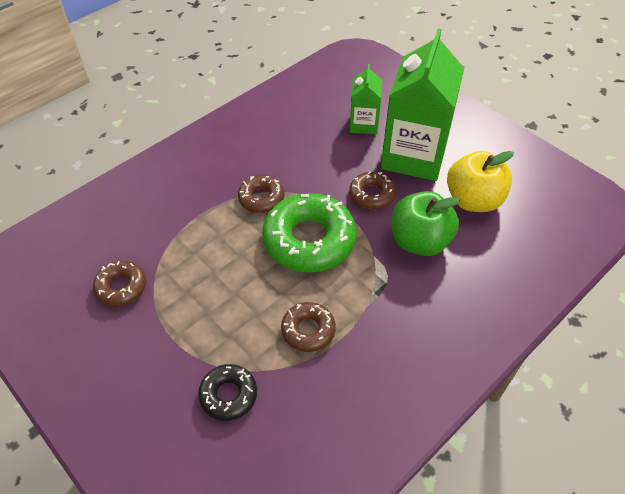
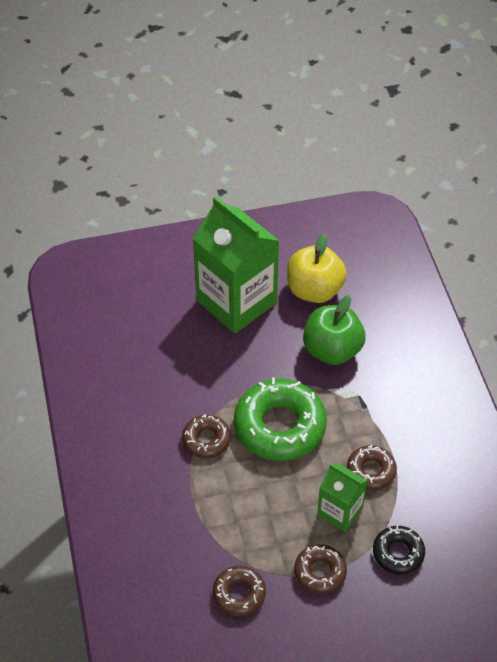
camera: 60 degrees left, 0 degrees up
green carton [349,64,382,134] -> green carton moved to [317,463,367,532]
brown donut [349,171,396,209] -> brown donut moved to [294,544,347,594]

